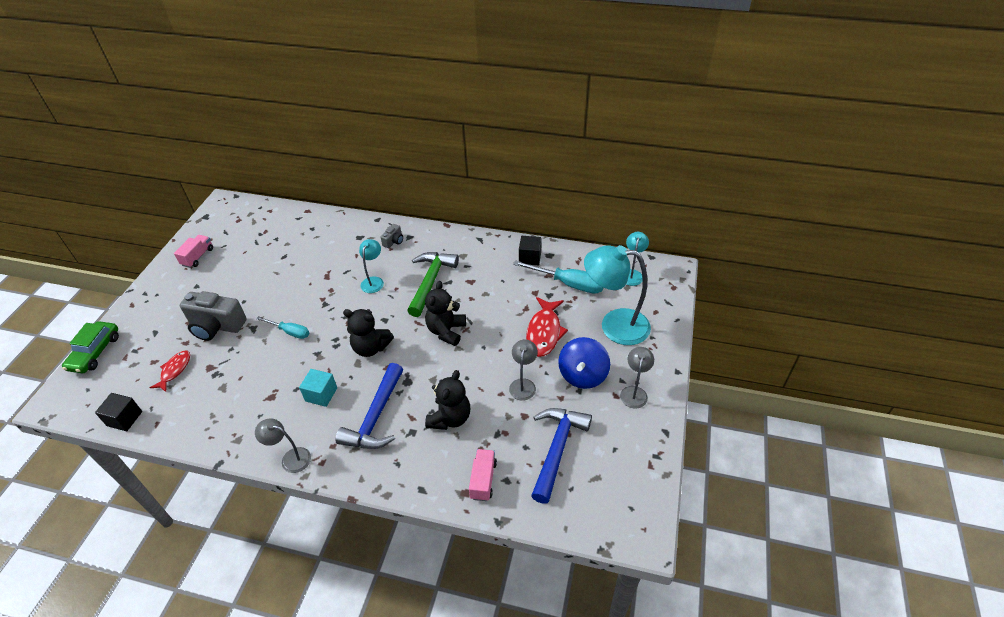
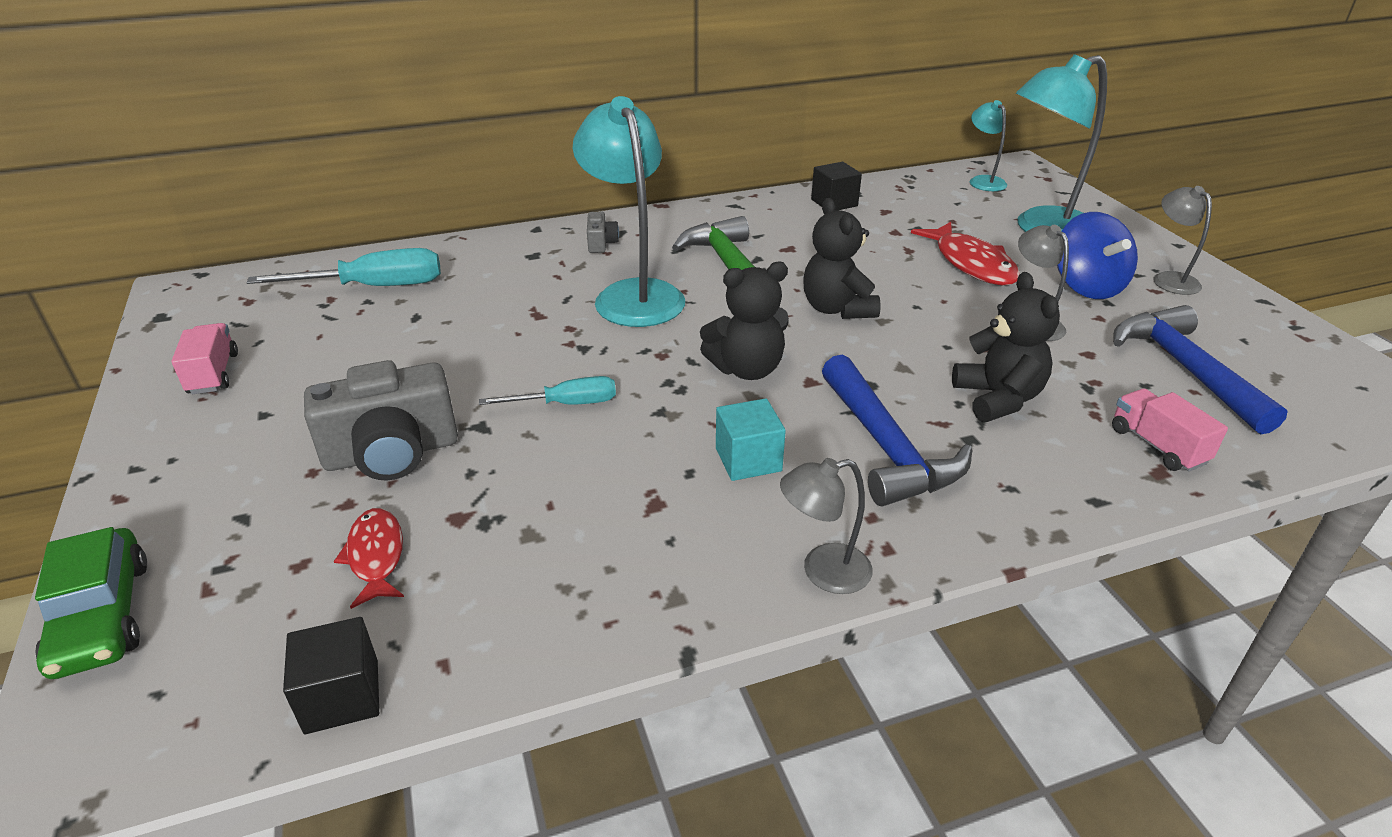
camera: 35 degrees left, 10 degrees down
turquoise lamp [359,239,384,293] -> turquoise lamp [573,96,685,327], size x1.95
turquoise screwdriver [513,260,603,294] -> turquoise screwdriver moved to [247,248,441,286]

